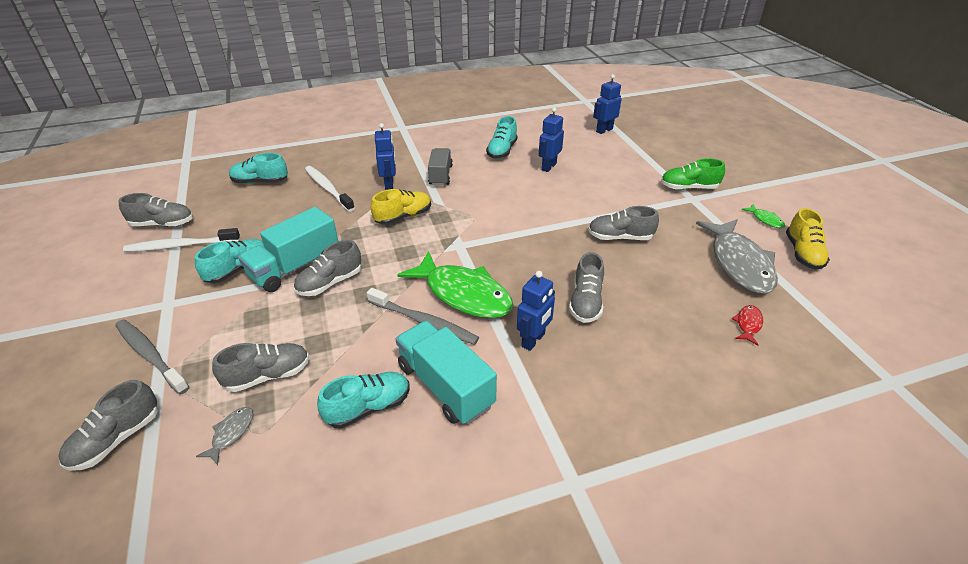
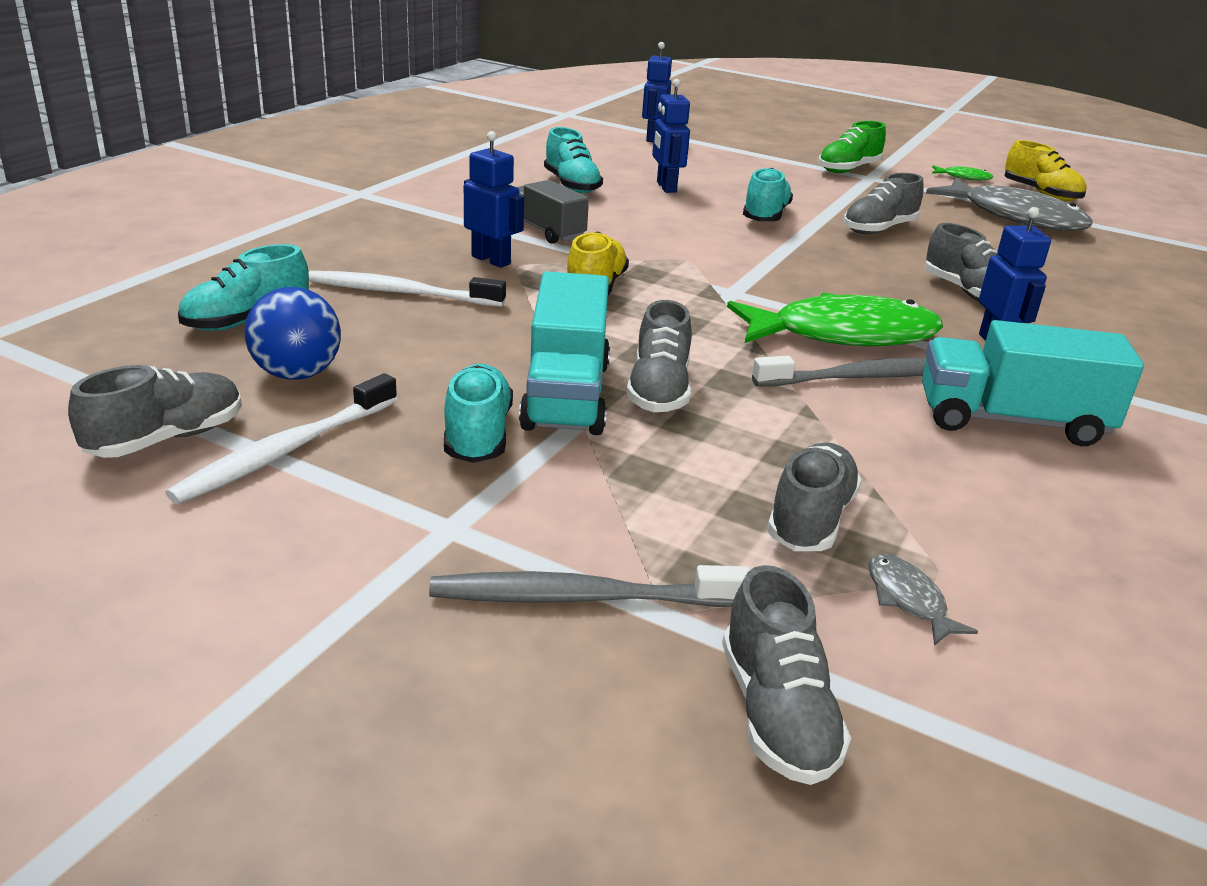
camera: 45 degrees left, 10 degrees down
turquoise shoe [317,372,410,428] -> turquoise shoe moved to [743,168,793,221]
red fish [732,305,763,345] -> none
none -> blue ball [245,287,341,380]

